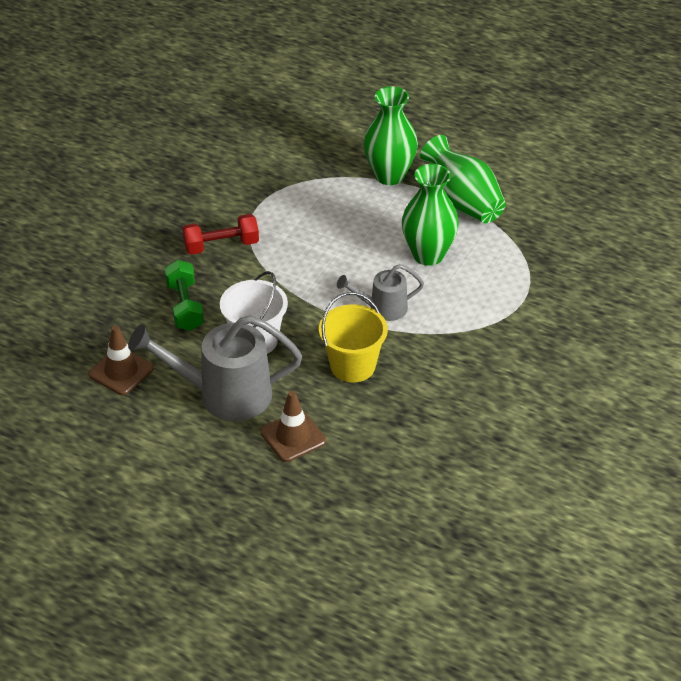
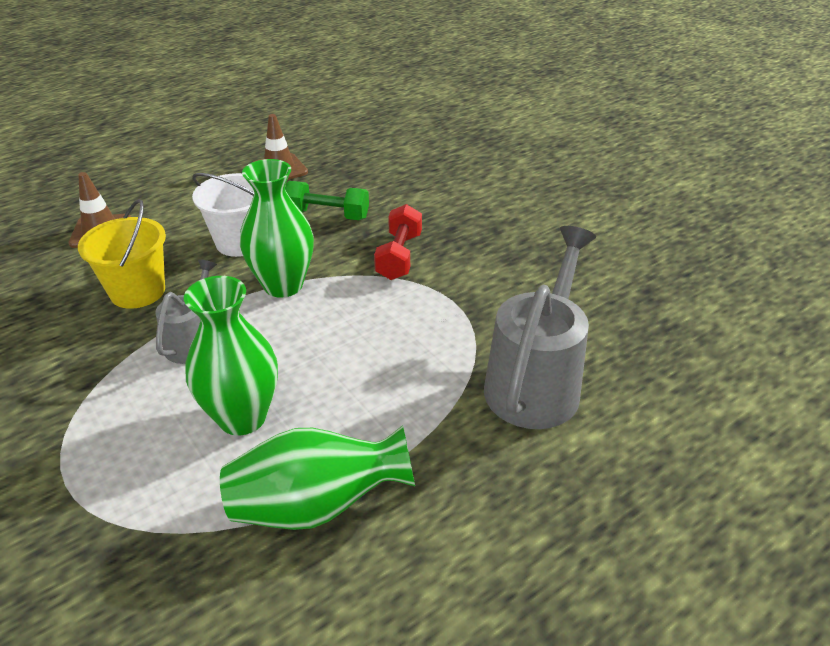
camera: 115 degrees right, 5 degrees down
grey watering can [128,315,302,421] -> grey watering can moved to [484,226,596,429]
green vase [363,86,418,185] -> green vase moved to [240,159,314,298]

